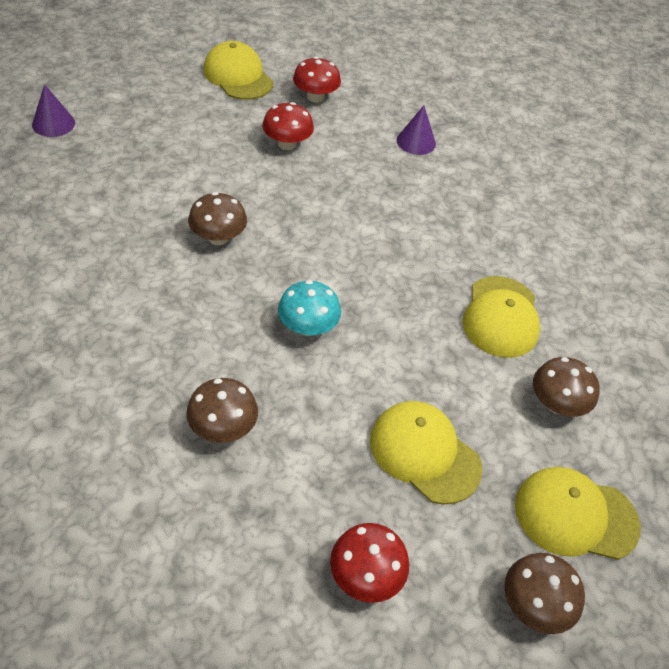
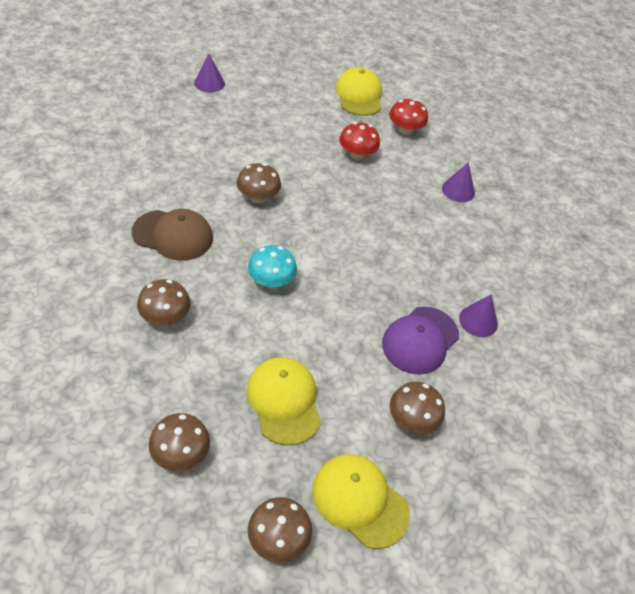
camera: 30 degrees right, 0 degrees up
red mushroom [330,523,409,603] -> brown mushroom [149,413,210,471]
yellow cap [463,276,540,358] -> purple cap [382,307,459,375]
none -> brown cap [132,209,213,261]
none -> purple cone [459,295,498,337]

